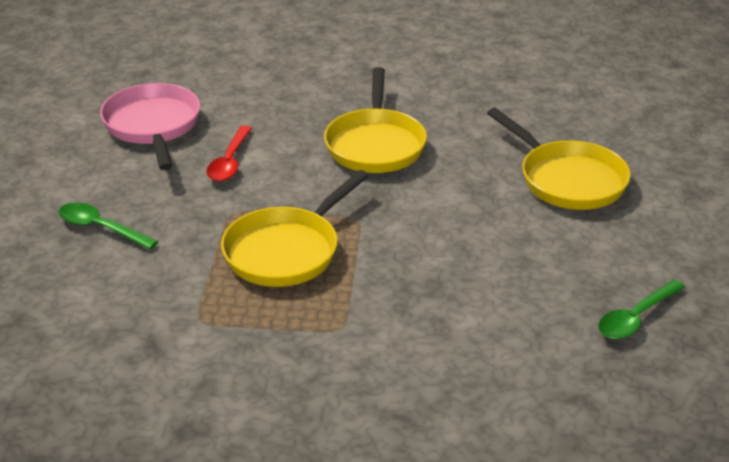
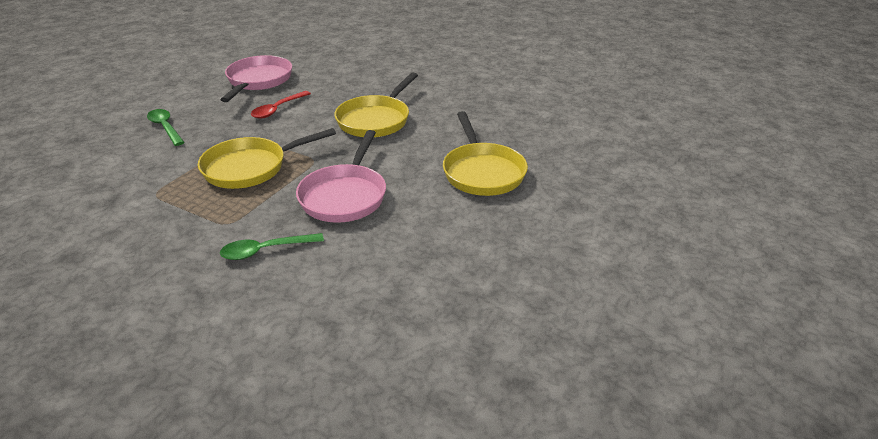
camera: 25 degrees right, 0 degrees up
green spoon [598,280,685,339] -> green spoon moved to [220,233,324,260]
none -> pink pan [296,130,386,223]

